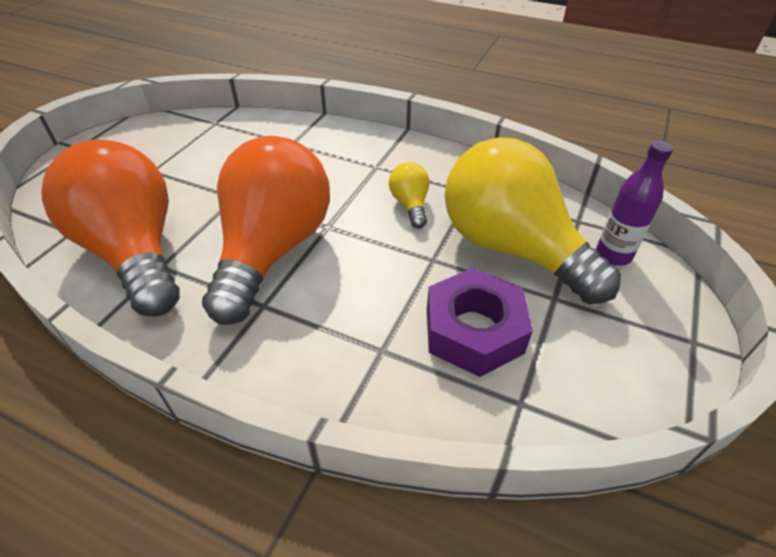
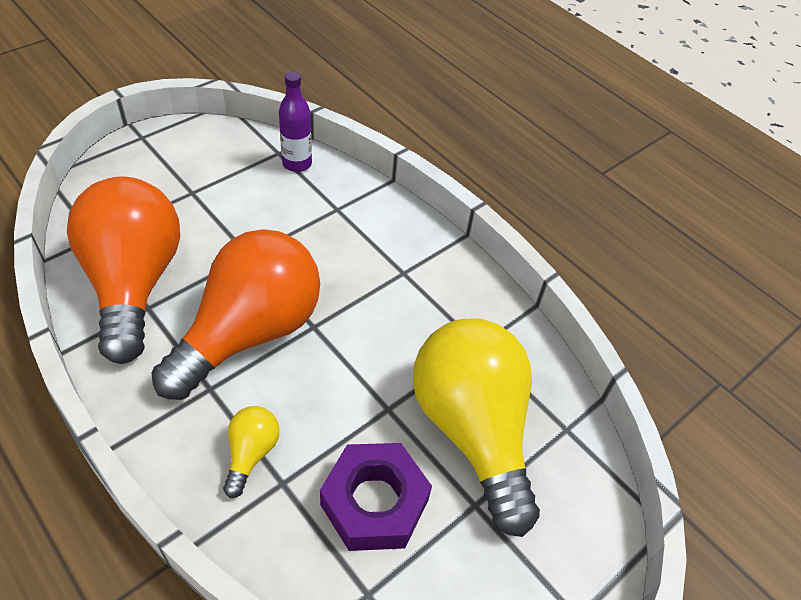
camera: 20 degrees right, 5 degrees up
yellow light bulb [389,162,429,228] -> yellow light bulb moved to [223,406,279,498]
purple bottle [596,140,673,266] -> purple bottle moved to [279,72,312,172]

